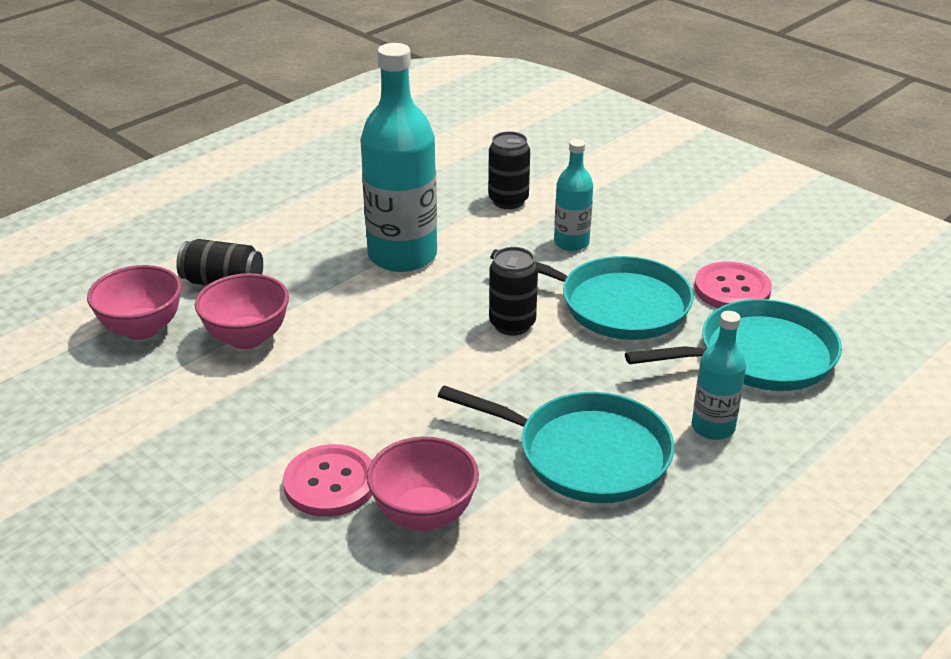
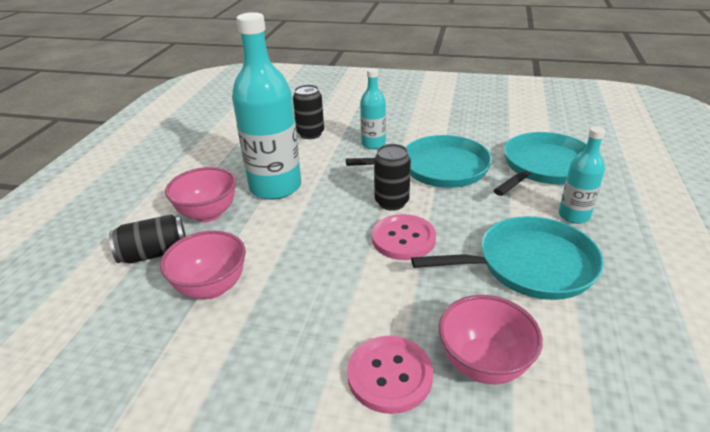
camera: 30 degrees left, 0 degrees up
pink bowl [87,265,182,340] -> pink bowl moved to [165,167,236,222]
pink button [694,261,772,308] -> pink button moved to [372,214,436,260]

